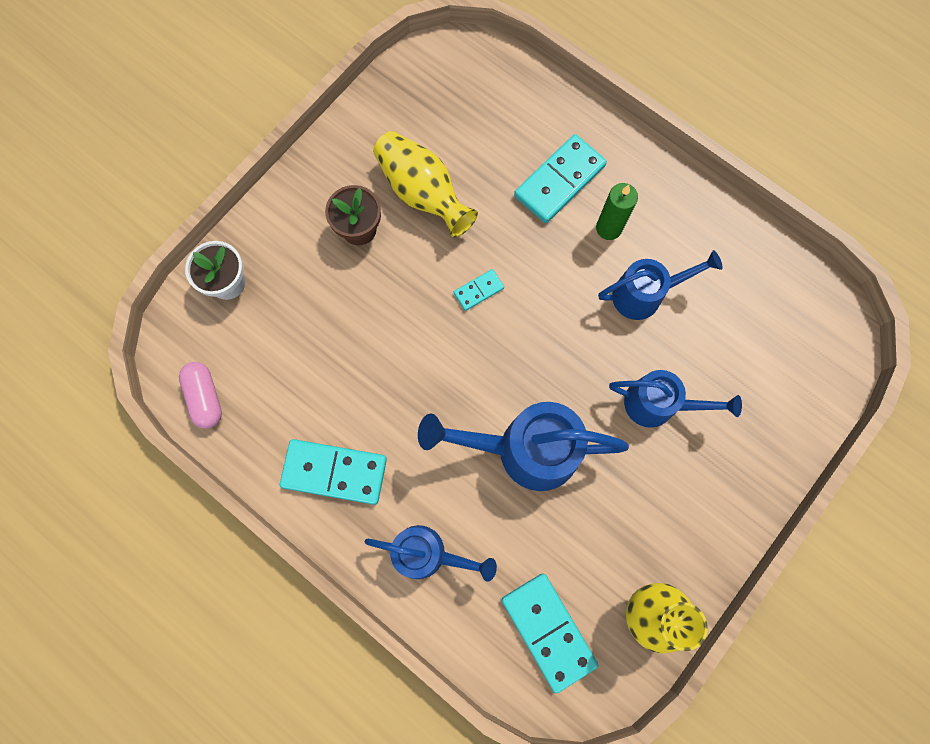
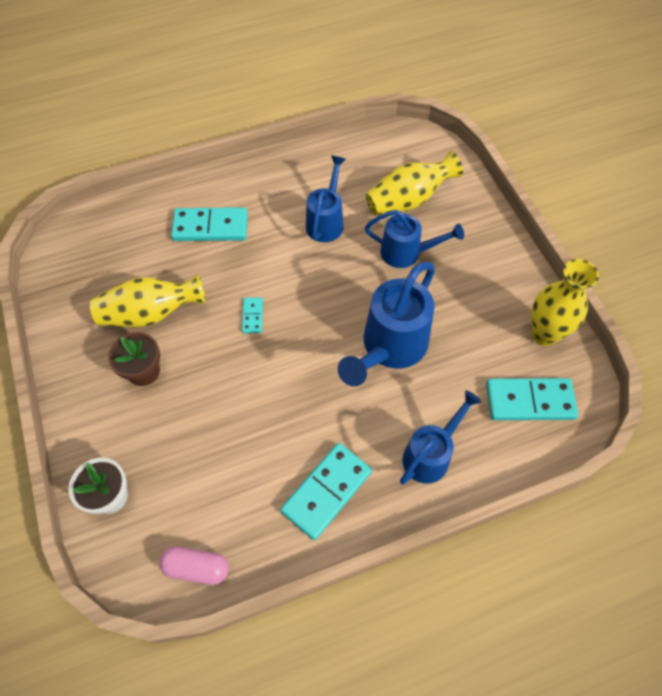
camera: 60 degrees left, 15 degrees down
turquoise domino [514,134,607,223] -> turquoise domino turned 75 degrees counterclockwise [171,207,248,241]
green candle [596,183,638,240] -> none
blue watering can [609,370,742,428] -> blue watering can turned 60 degrees clockwise [365,210,464,268]
none -> yellow vase [365,151,463,216]

